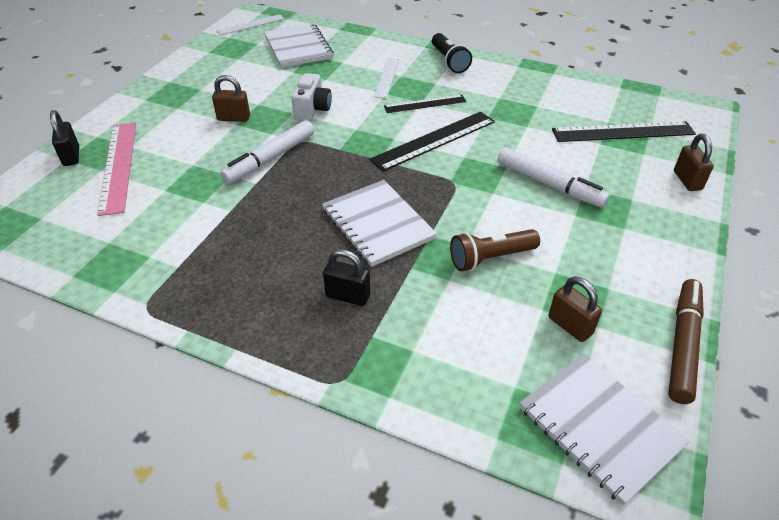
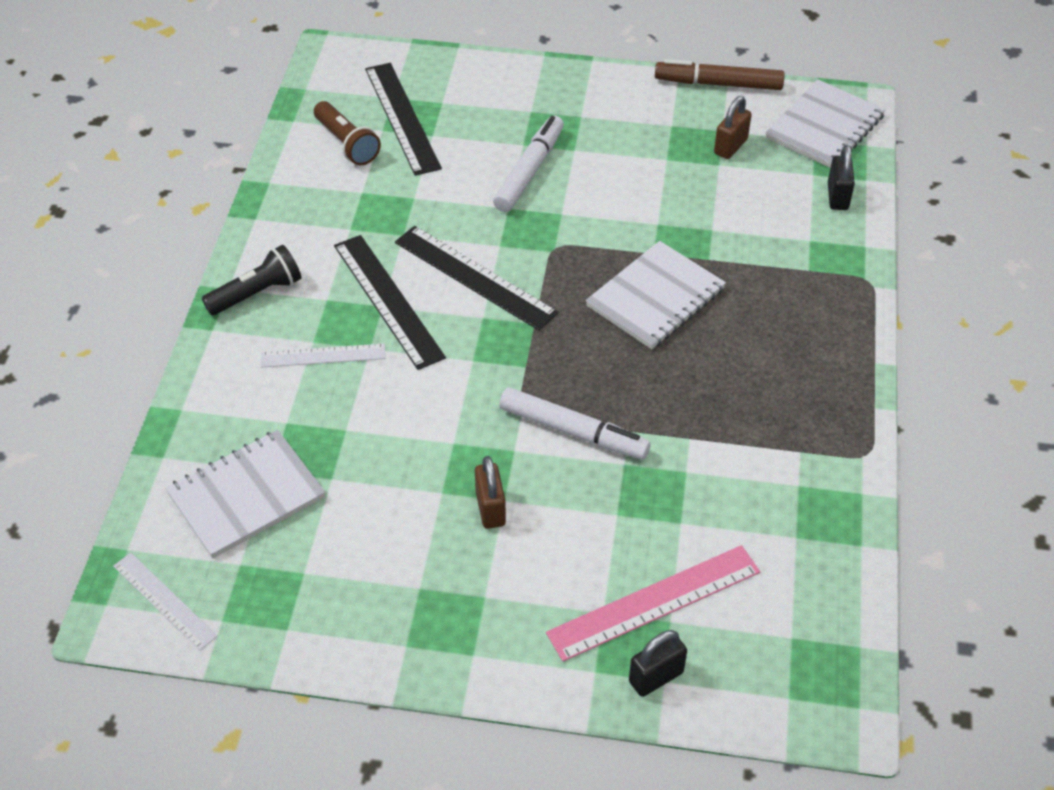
camera: 105 degrees left, 5 degrees up
white camera [292,73,332,122] -> none
black padlock [323,249,370,306] -> black padlock moved to [828,145,855,210]
black ruler [384,95,466,113] -> black ruler [334,235,446,370], size x1.61
brown flashlight [450,229,540,271] -> brown flashlight moved to [314,101,381,165]
brown padlock [674,134,714,191] -> none

